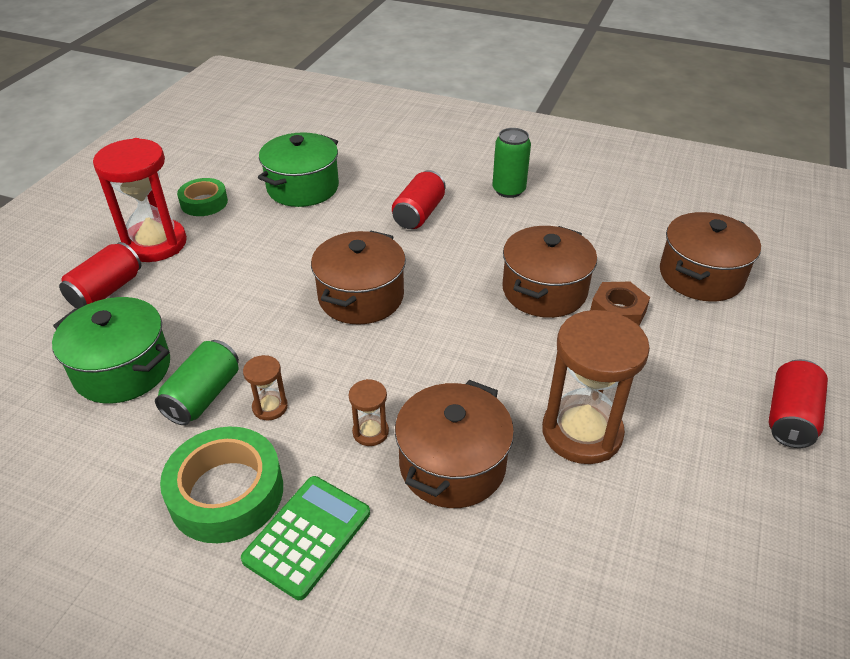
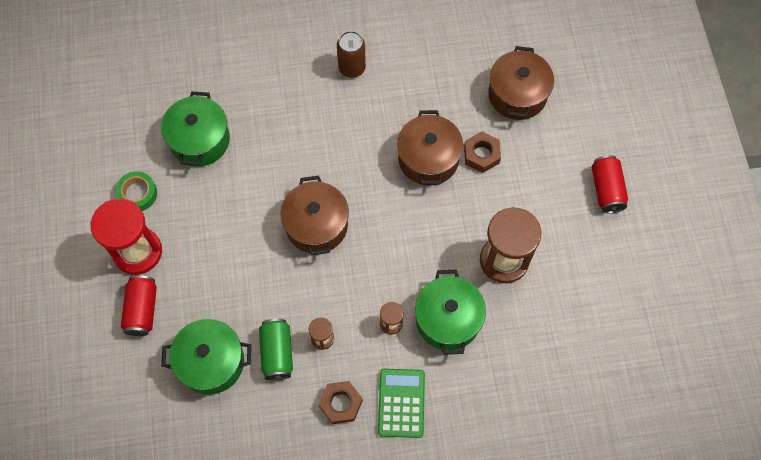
camera: 30 degrees left, 25 degrees up
green tape [160,427,283,543] -> brown nut [319,381,363,424]
red can [392,170,446,229] -> none
brown pot [395,380,514,508] -> green pot [415,270,486,355]
green can [492,128,531,198] -> brown can [337,31,366,78]

